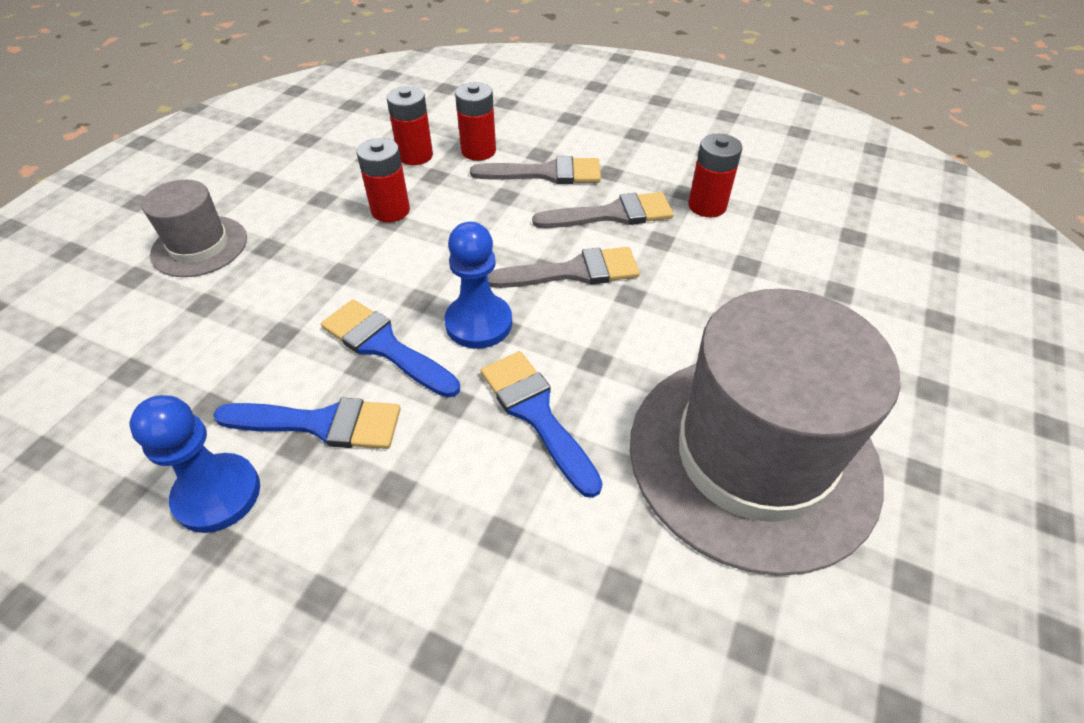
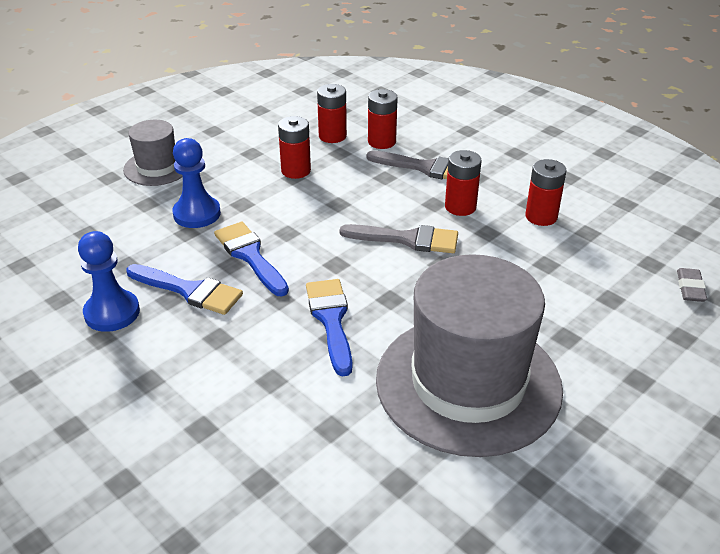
camera: 20 degrees right, 10 degrees down
blue pawn [445,222,512,349] -> blue pawn moved to [172,138,221,228]
grey brush [532,192,674,228] -> red battery [445,150,482,216]
none -> grey eraser [677,268,707,302]

